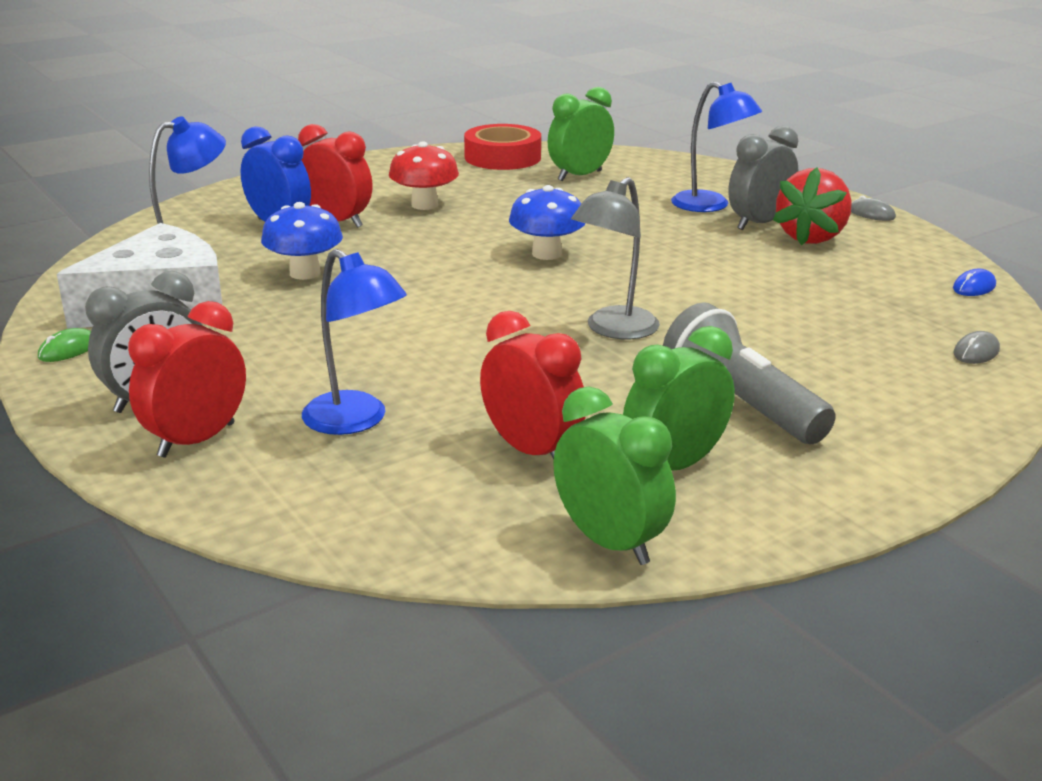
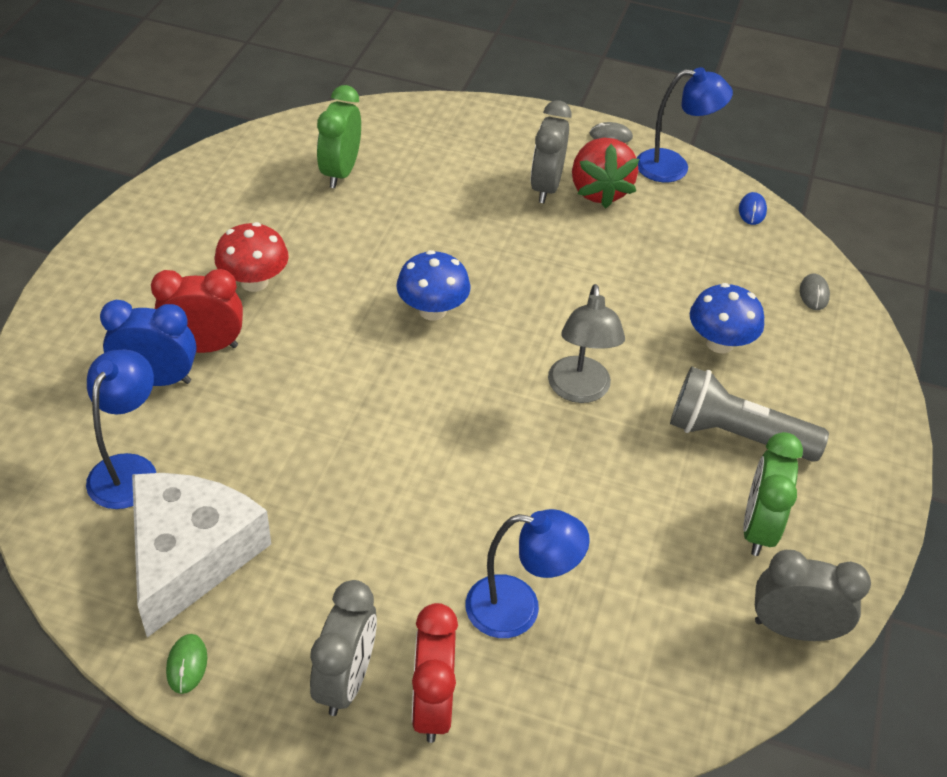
camera: 40 degrees left, 20 degrees up
blue mushroom [261,202,343,280] -> blue mushroom moved to [690,283,764,353]
red tape [464,124,541,170] -> none
red clock [480,311,586,460] -> none
green clock [553,386,676,565] -> grey clock [755,550,871,641]
blue lamp [671,82,762,212] -> blue lamp moved to [637,67,733,182]

